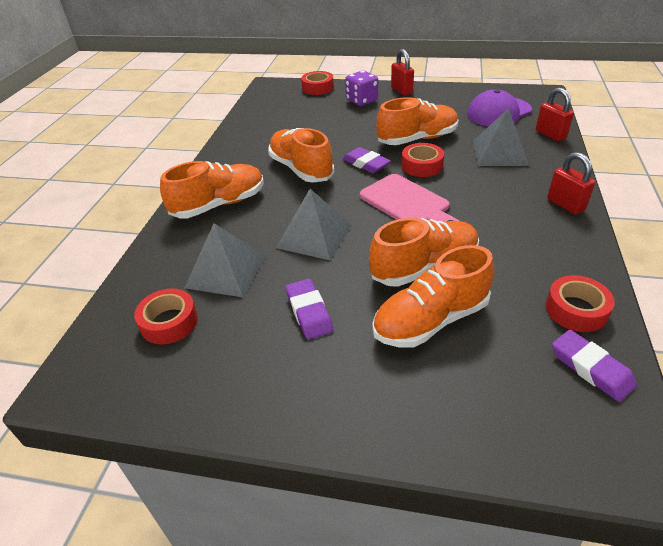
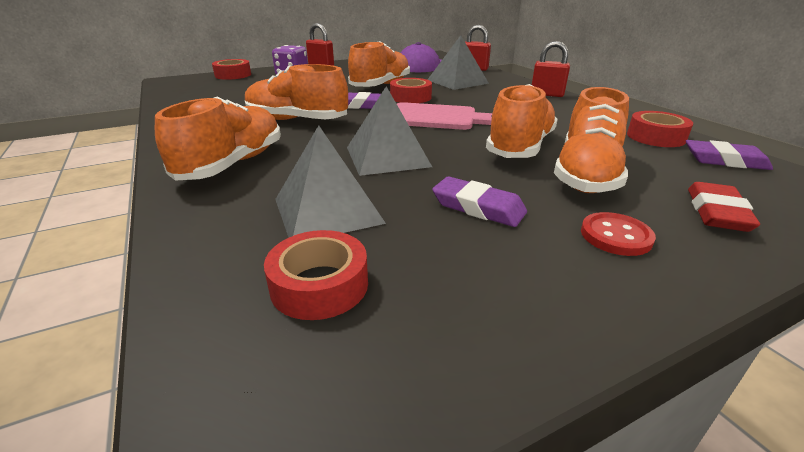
camera: 40 degrees left, 10 degrees down
none -> red button [581,212,656,256]
none -> red eraser [688,182,760,232]

